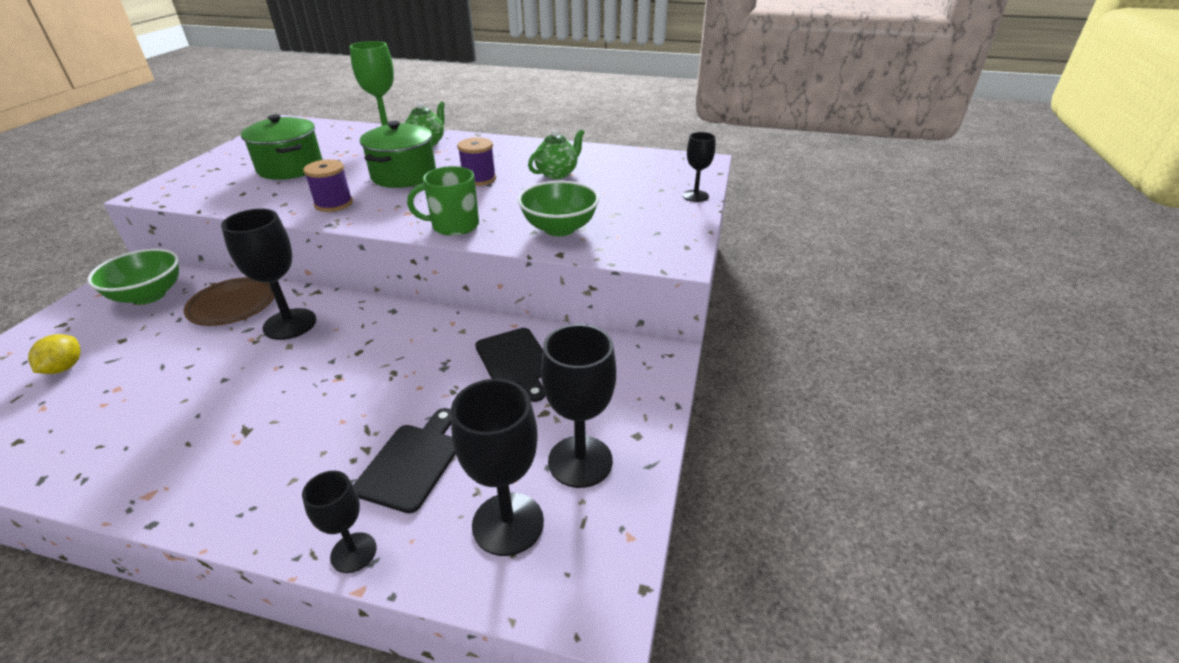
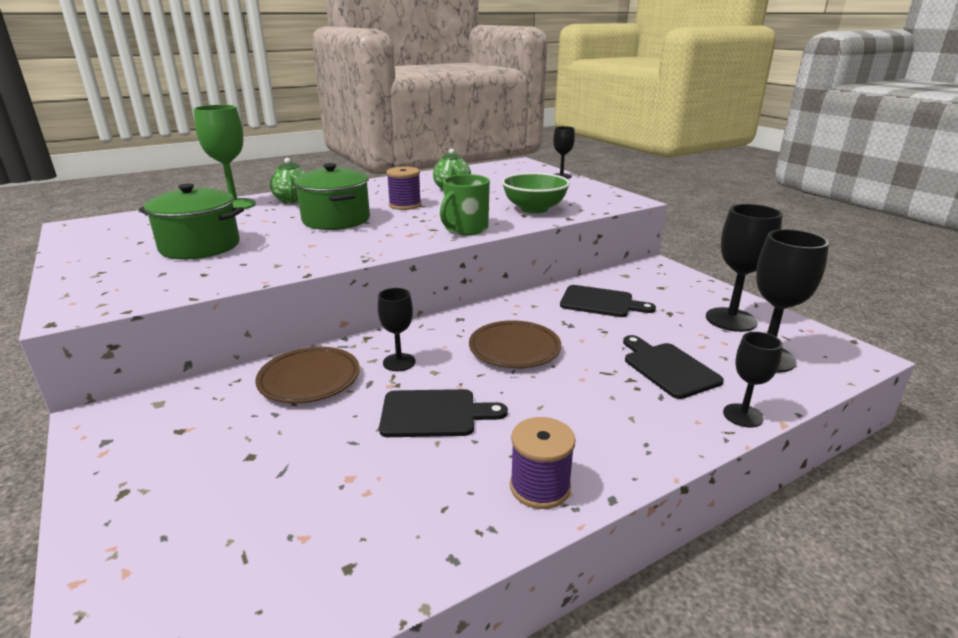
camera: 45 degrees left, 10 degrees down
yellow lemon [28,334,81,374] -> none
green bowl [87,248,179,304] -> none
black goblet [221,209,316,340] -> black goblet [378,288,416,371], size x0.59
purple spool [303,159,353,212] -> purple spool moved to [510,417,576,509]
none -> black cutting board [379,389,508,437]
none -> brown plate [469,320,561,368]

